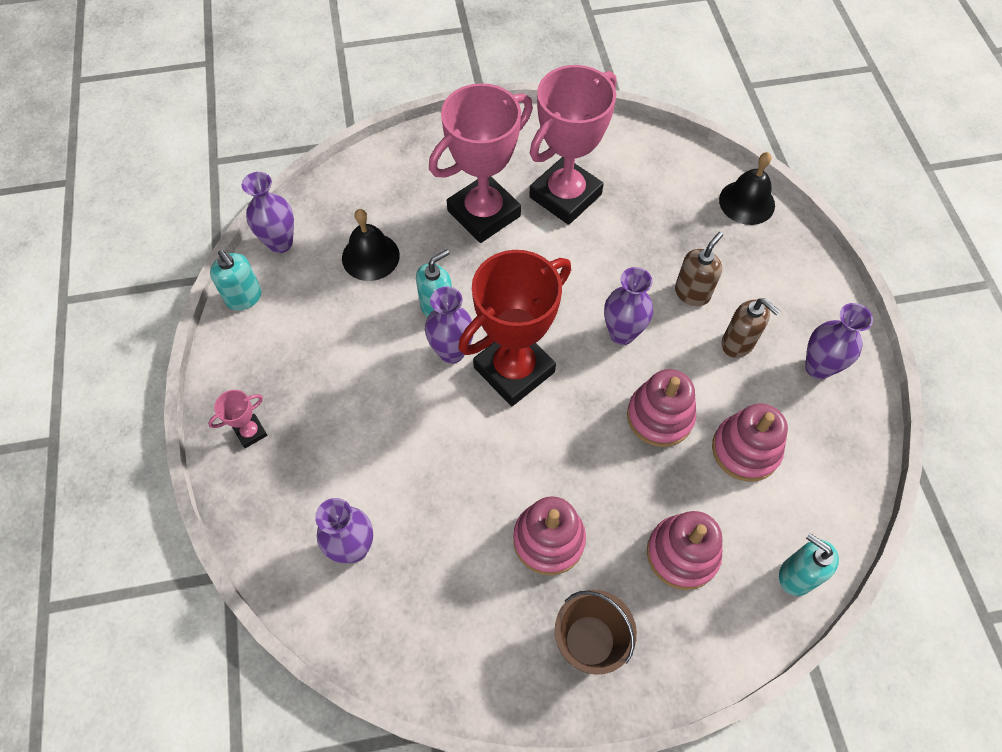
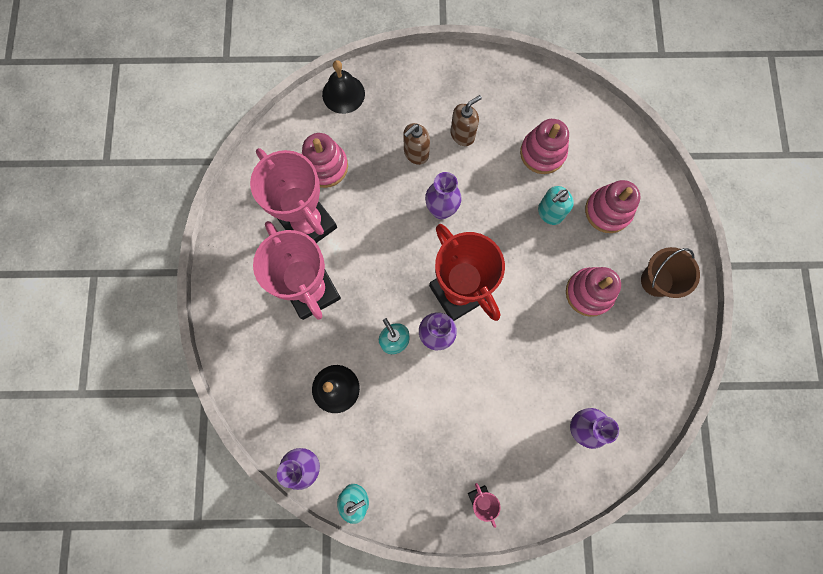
camera: 80 degrees left, 15 degrees up
pink stacking toy [627,369,696,447] -> pink stacking toy moved to [302,133,348,188]
brown soap dispenser [675,232,723,306] -> brown soap dispenser turned 90 degrees counterclockwise [403,123,430,165]
turquoise soap dispenser [779,533,839,596] -> turquoise soap dispenser moved to [538,186,574,225]
purple vase [805,303,873,379] -> none

